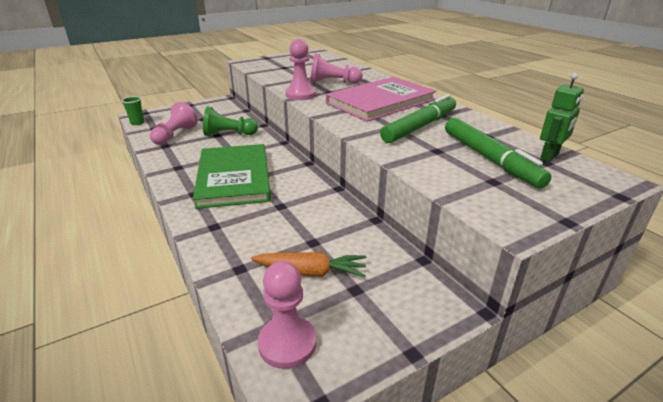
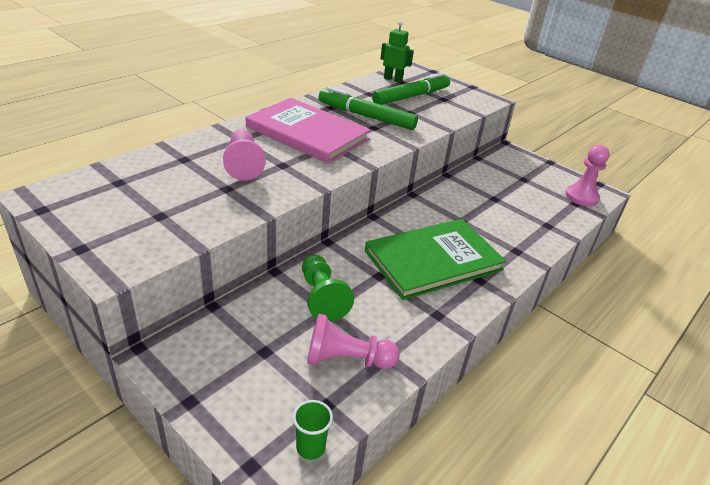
camera: 110 degrees left, 5 degrees up
orange carrot [251,252,366,278] -> none
pink pawn [285,39,316,100] -> none

